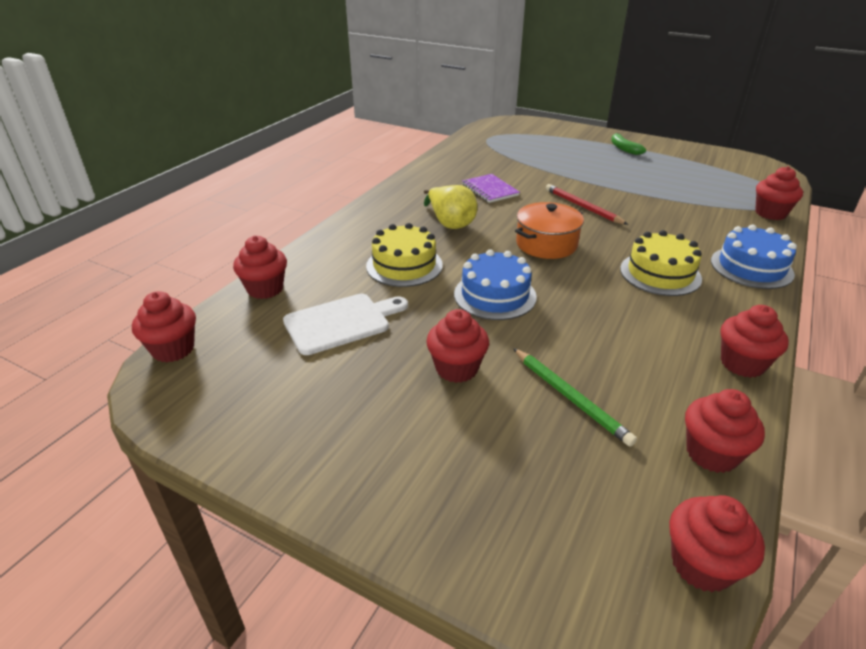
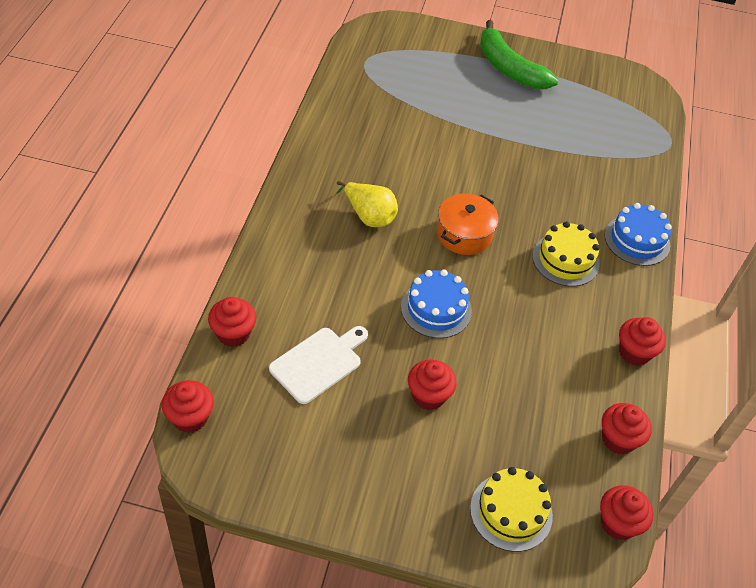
camera: 20 degrees left, 15 degrees up
yellow cake [366,223,443,287] -> yellow cake moved to [470,467,553,552]
purple notebook [462,174,520,203] -> none
green pencil [513,348,637,447] -> none
red pencil [546,184,628,225] -> none
green banana [611,132,646,155] -> green banana [480,20,558,89], size x2.06
red cupcake [755,166,803,220] -> none

